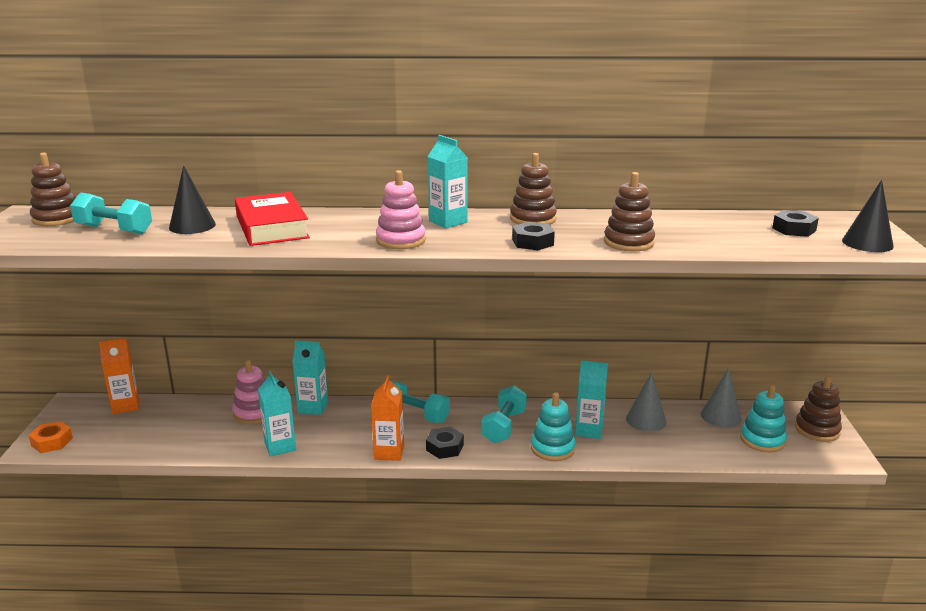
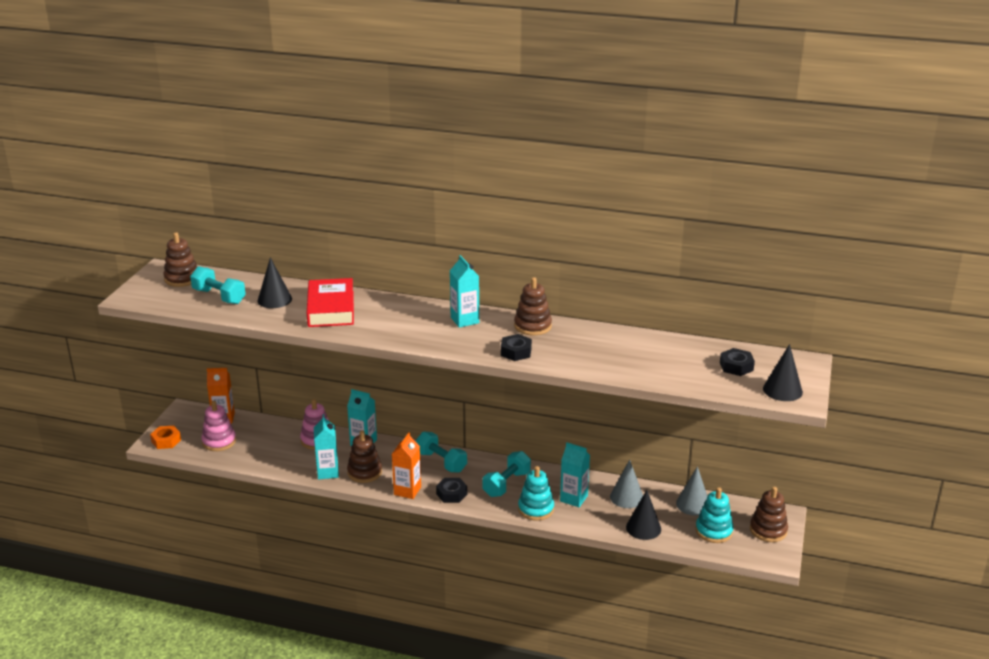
camera: 15 degrees right, 5 degrees up
pink stacking toy [376,170,426,249] -> pink stacking toy moved to [202,401,236,451]
brown stacking toy [604,172,655,252] -> brown stacking toy moved to [347,430,382,483]
none -> black cone [626,490,661,540]

